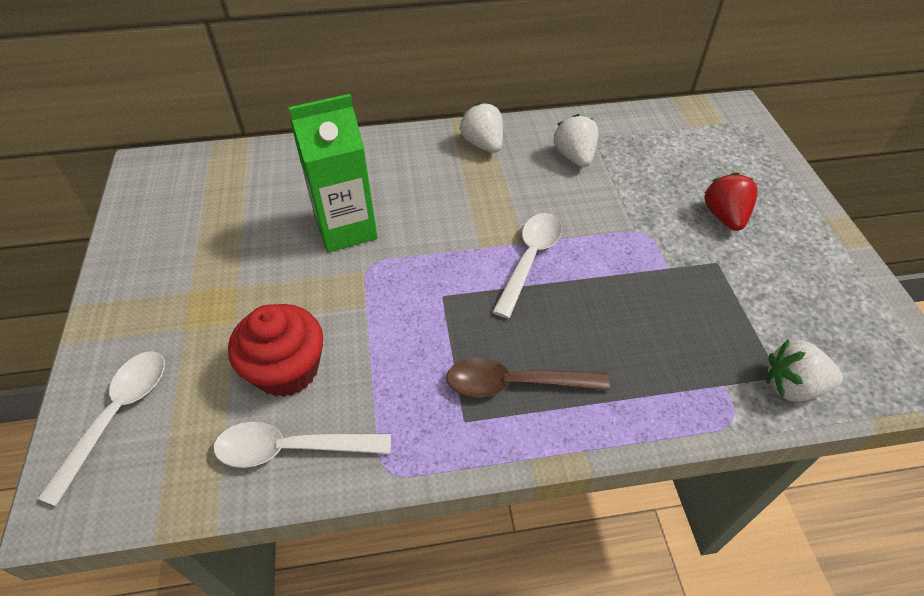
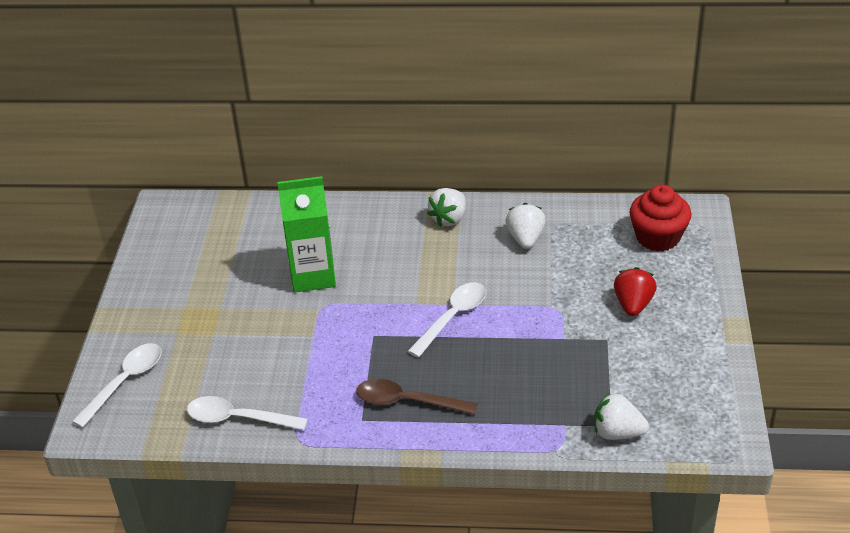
camera: 15 degrees right, 10 degrees down
red cupcake [228,304,323,397] -> red cupcake moved to [630,185,691,251]
white strawberry [460,102,503,153] -> white strawberry turned 135 degrees counterclockwise [427,188,466,227]

